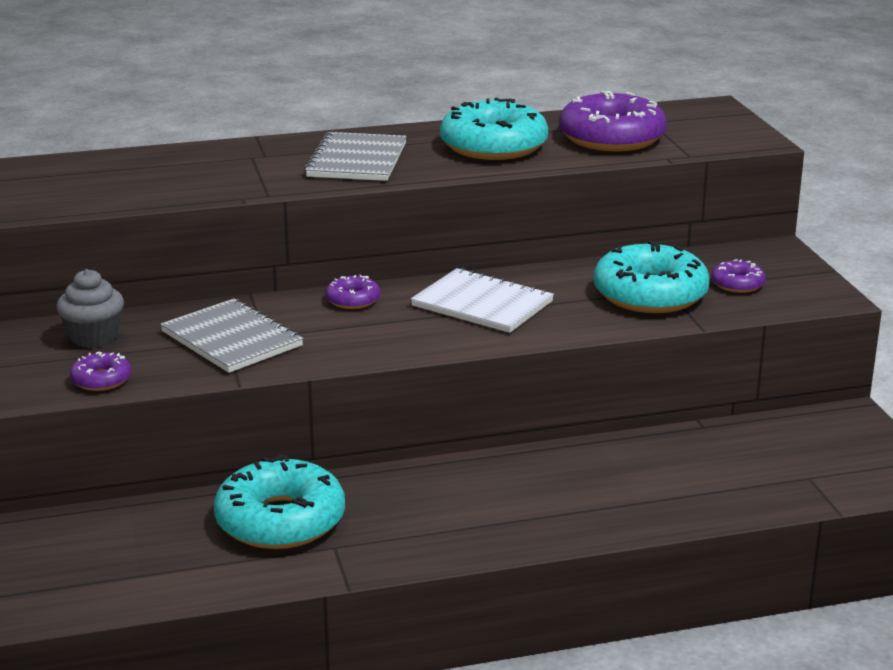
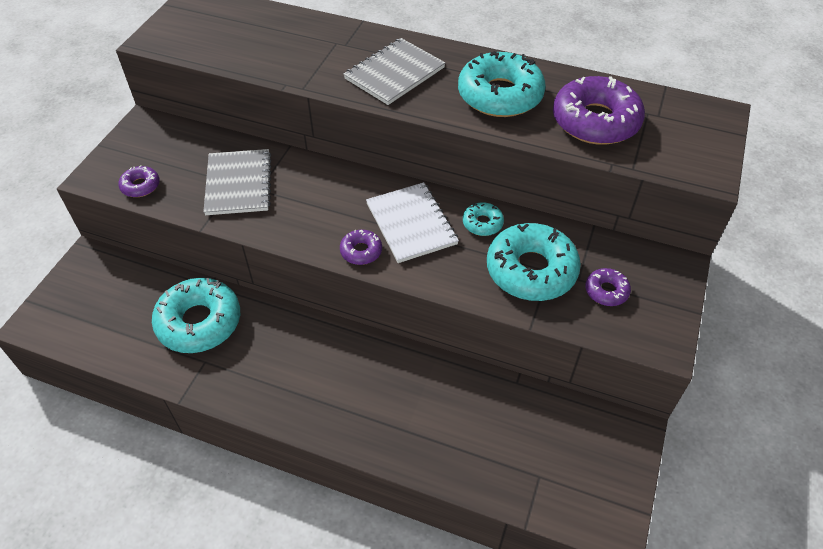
camera: 35 degrees right, 25 degrees up
grey cupcake [57,269,124,348] -> none
purple donut [326,275,380,309] -> purple donut moved to [340,230,382,265]
none -> turquoise donut [463,202,504,236]

